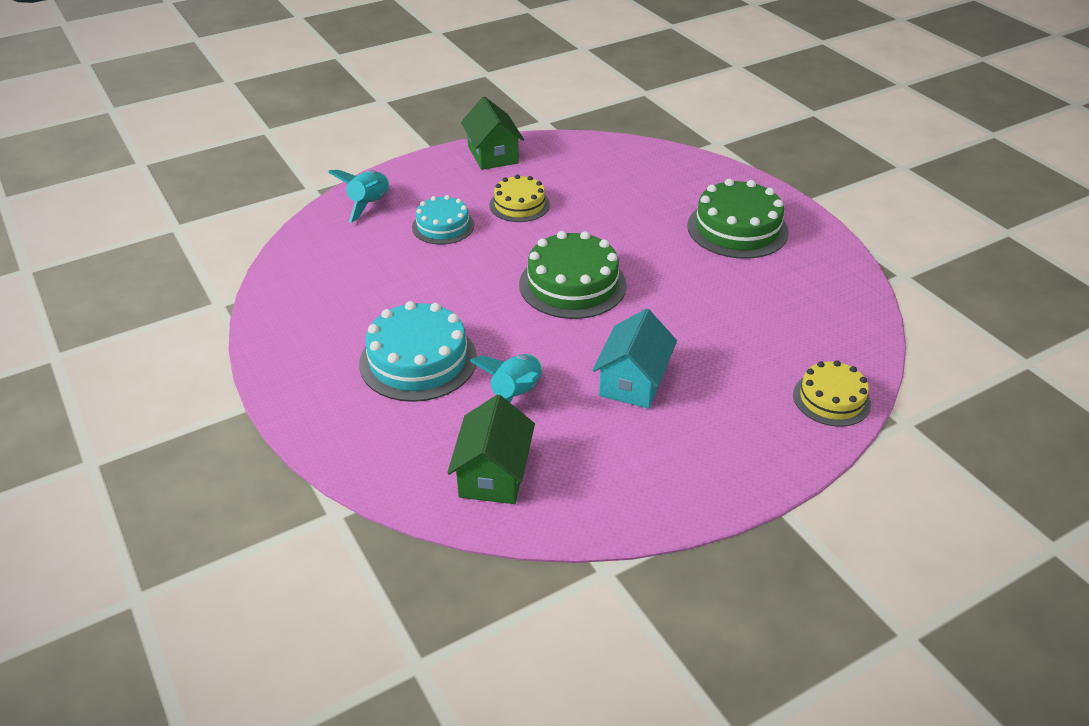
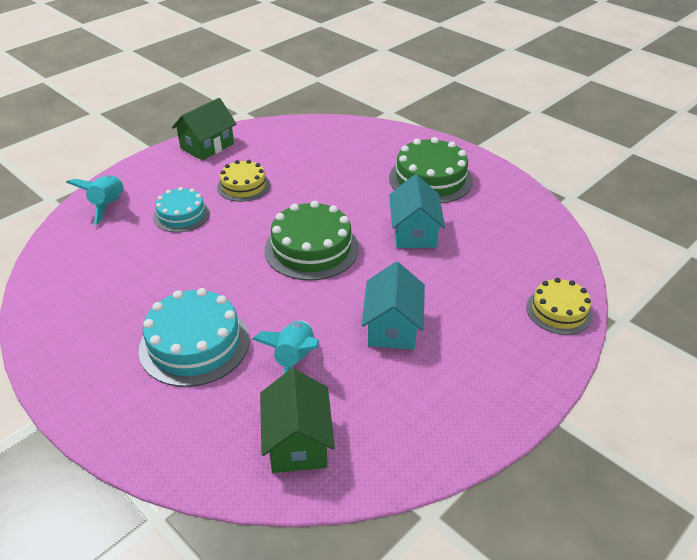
camera: 15 degrees left, 0 degrees up
green house [461,96,524,170] -> green house turned 75 degrees clockwise [172,98,237,161]
none -> turquoise house [389,174,445,248]

